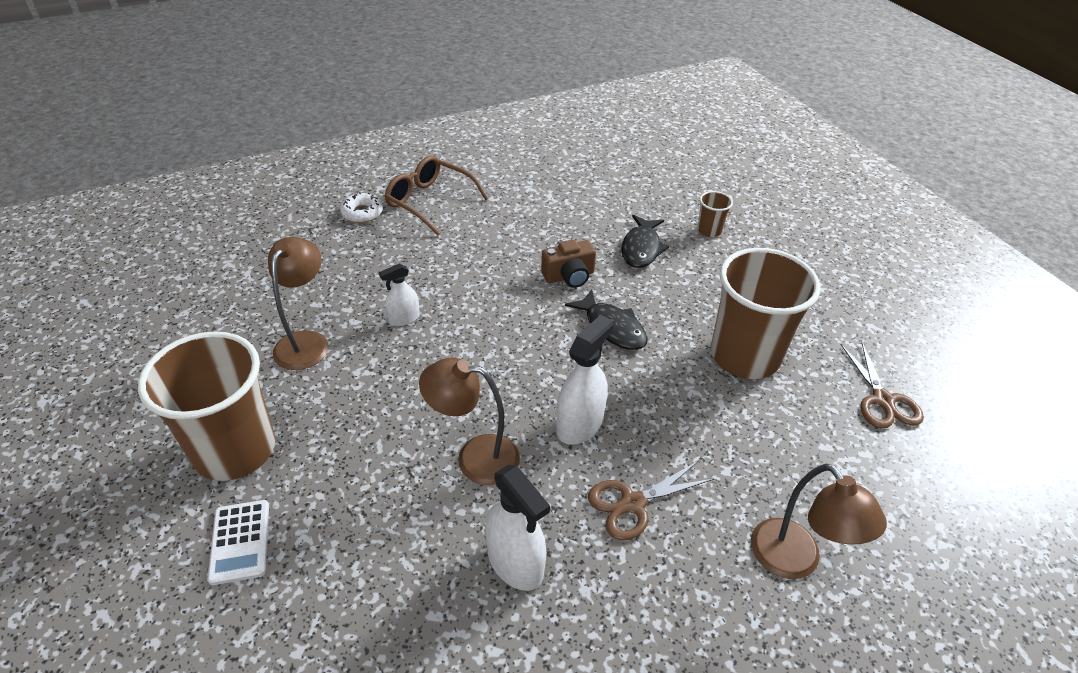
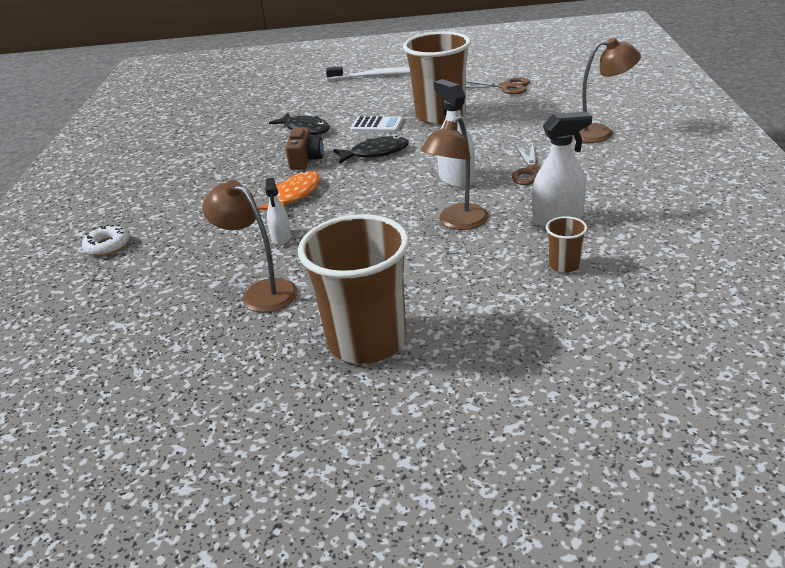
camera: 60 degrees left, 10 degrees down
white calculator [208,500,269,585] -> white calculator moved to [350,116,403,132]
brown glasses [385,156,488,235] -> none
brown cup [697,191,733,237] -> brown cup moved to [546,216,587,273]
none -> orange fish [257,171,320,210]
none -> white toothbrush [326,67,411,80]

